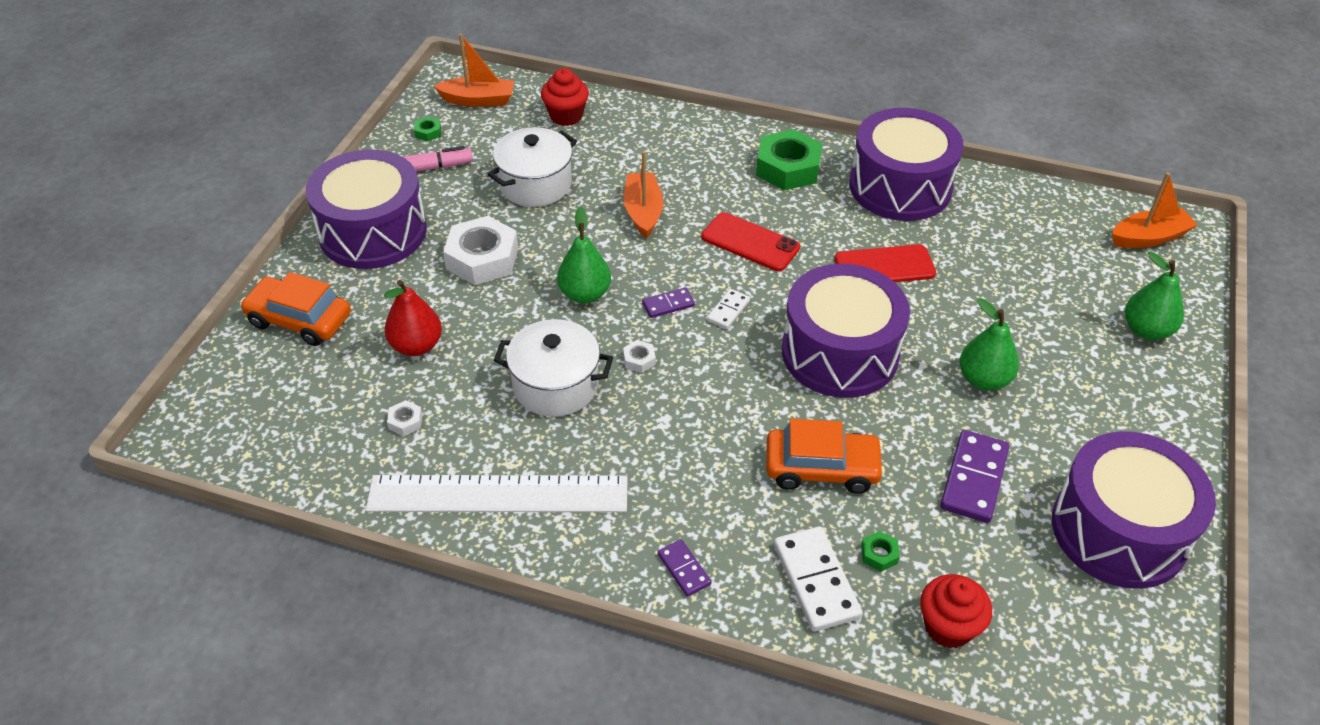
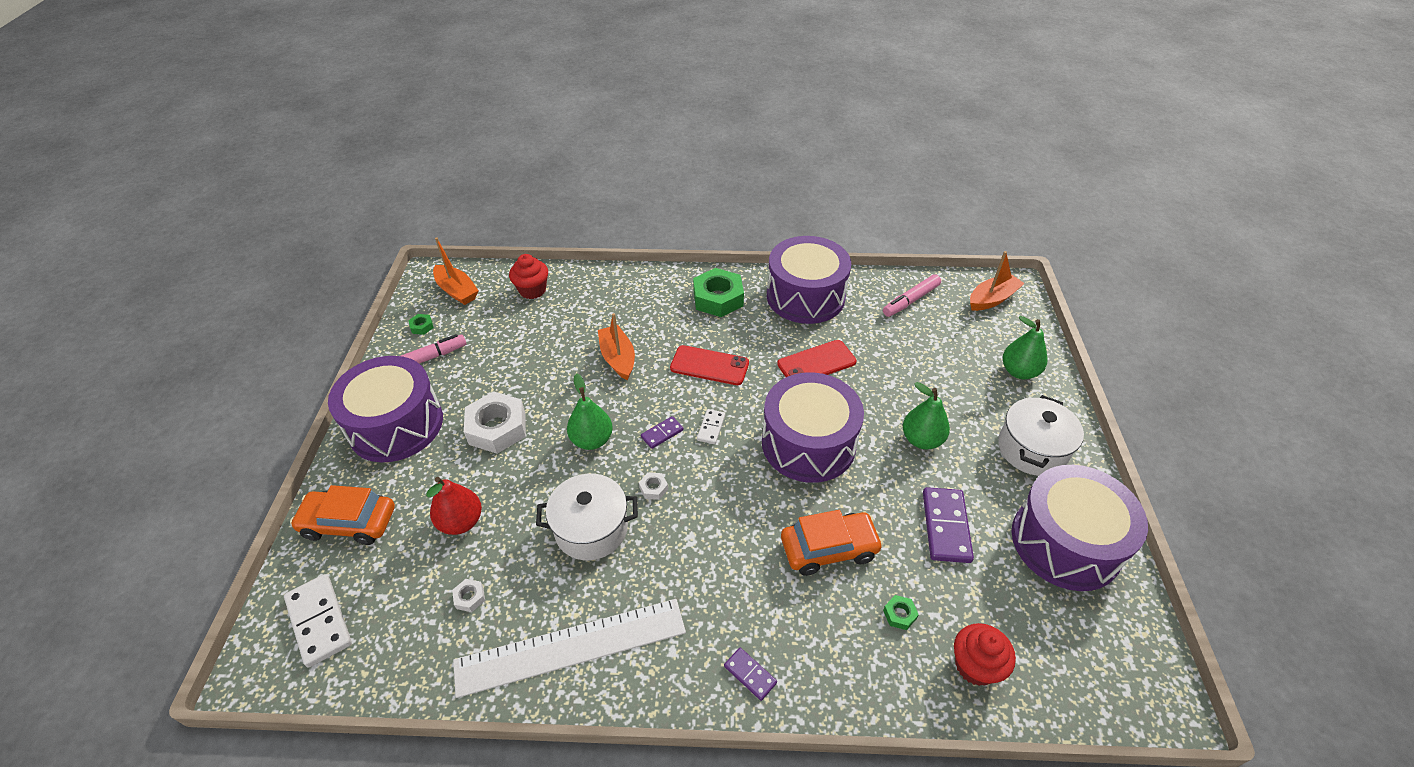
camera: 15 degrees left, 0 degrees up
orange boat [434,34,514,107] -> orange boat turned 60 degrees clockwise [433,237,479,305]
white pot [488,127,577,207] -> white pot moved to [998,395,1084,476]
white domino [774,526,862,632] -> white domino moved to [284,574,352,668]
none -> pink marker [883,274,941,317]

